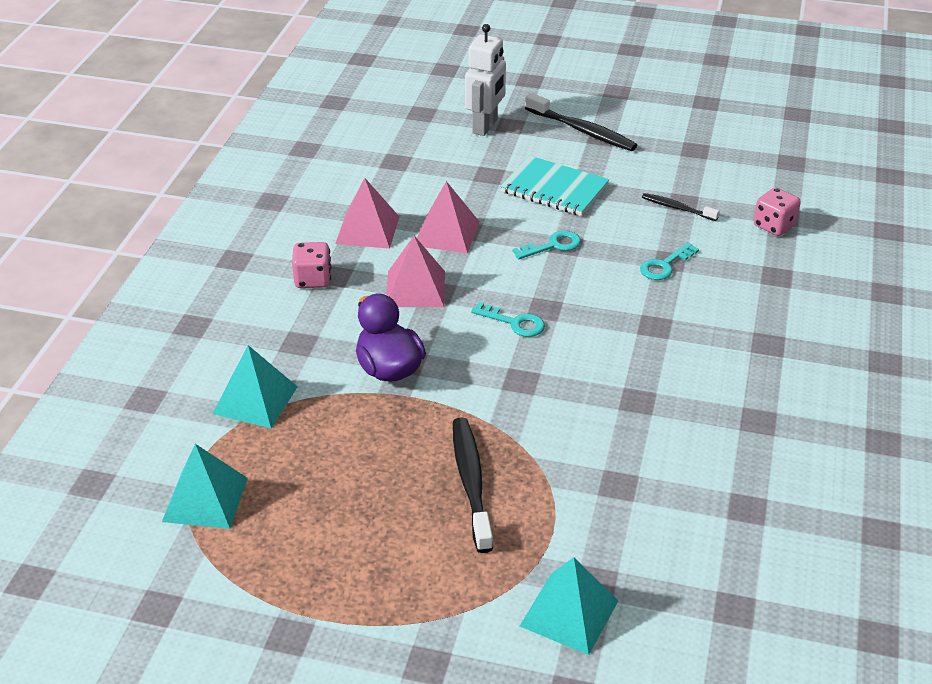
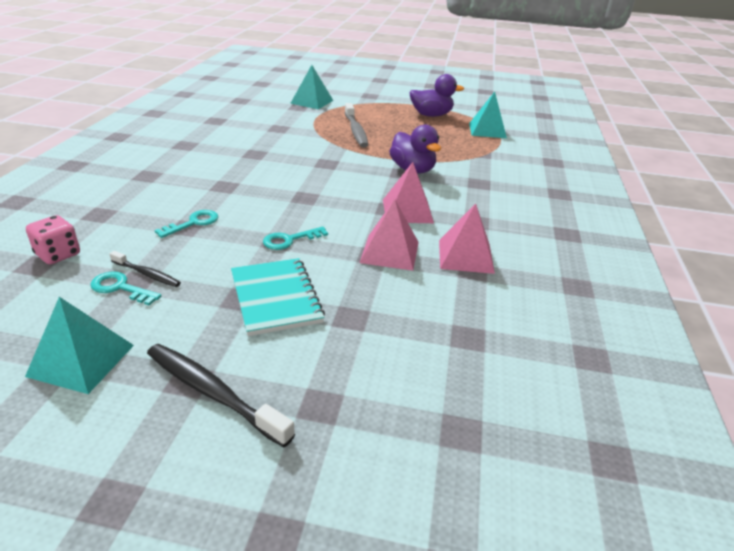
camera: 175 degrees right, 5 degrees down
turquoise pyramid [213,345,298,428] -> turquoise pyramid moved to [25,297,134,394]
pink dice [292,242,331,288] -> none
black toothbrush [453,417,493,553] -> grey toothbrush [345,103,368,147]
white robot [465,24,506,136] -> none
turquoise key [471,302,545,337] -> turquoise key moved to [90,271,161,305]
turquoise notebook [500,156,609,216] -> turquoise notebook turned 45 degrees clockwise [231,258,325,336]
none -> purple duck [410,74,465,117]

